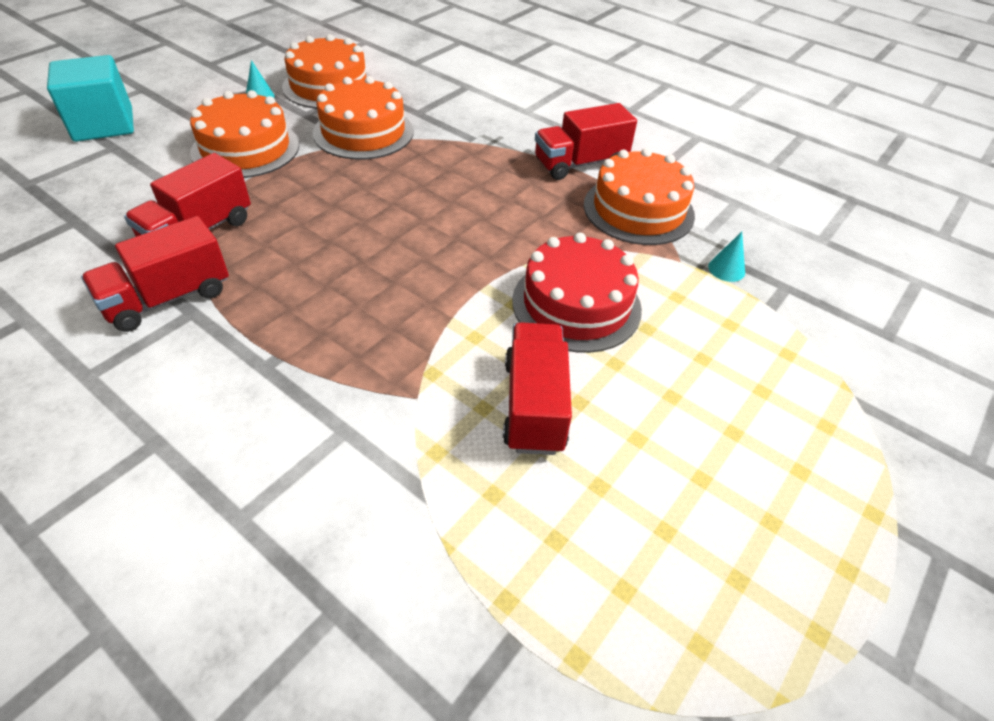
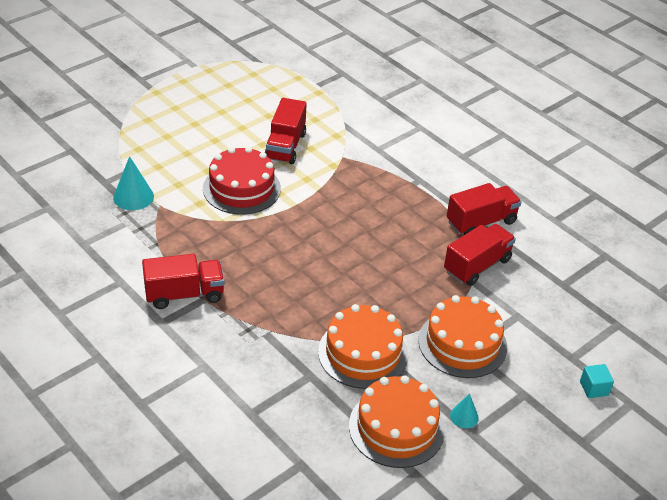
camera: 170 degrees left, 5 degrees down
turquoise cube [47,55,134,142] -> turquoise cube [580,364,614,398], size x0.46
orange cake [584,148,695,245] -> none
turquoise cone [708,232,745,282] -> turquoise cone [113,156,154,210], size x1.68

